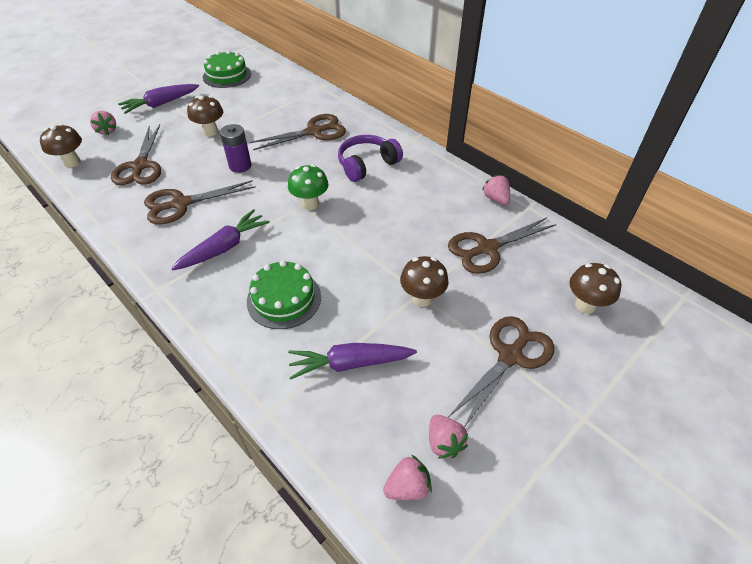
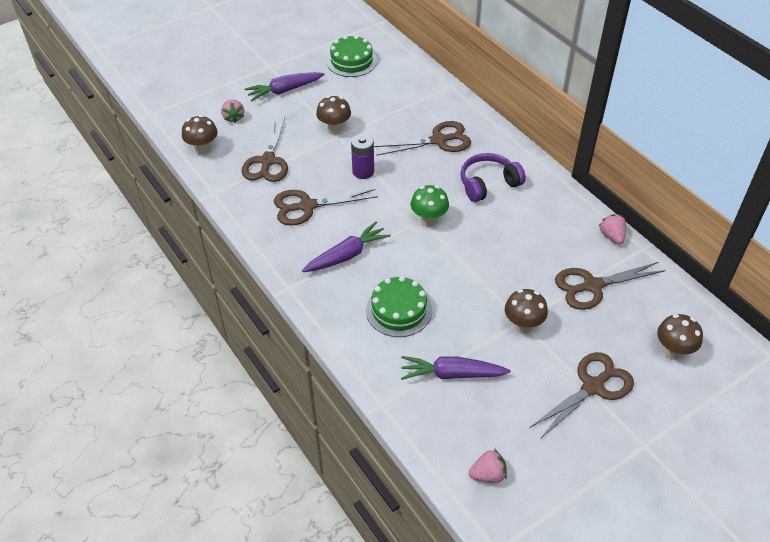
camera: 10 degrees right, 0 degrees up
pink strawberry [429,415,468,459] -> none

